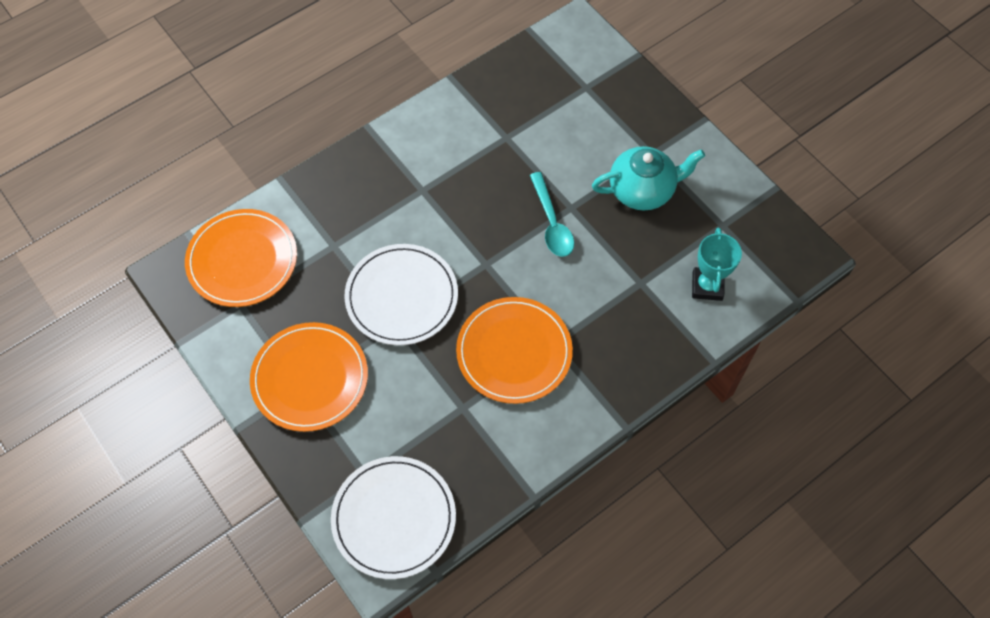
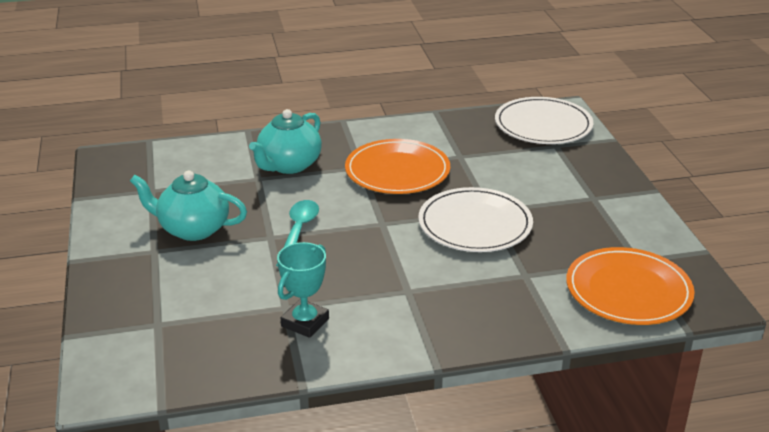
camera: 155 degrees left, 30 degrees down
orange plate [250,322,368,432] -> none
turquoise trophy [692,228,742,301] -> turquoise trophy moved to [277,242,329,338]
none -> turquoise teapot [249,109,322,174]

